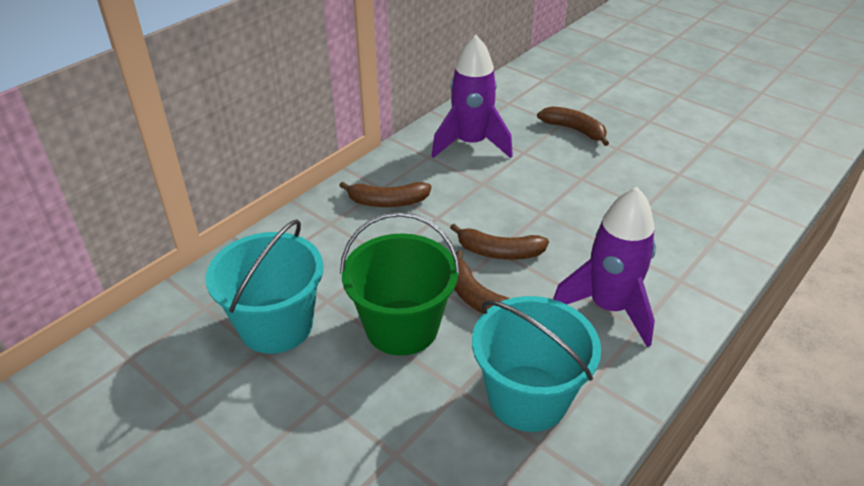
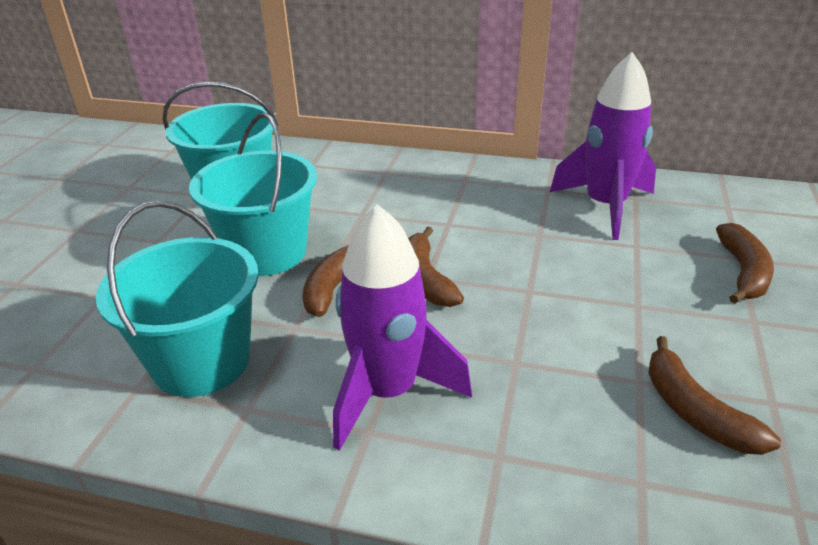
camera: 65 degrees right, 5 degrees down
brown banana [339,181,431,207] -> brown banana moved to [648,336,781,455]
green bucket [340,212,460,356] -> turquoise bucket [189,113,317,276]

